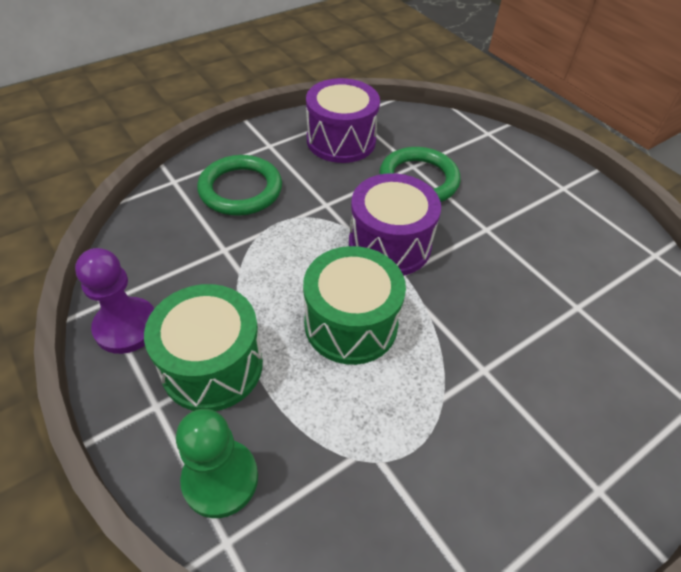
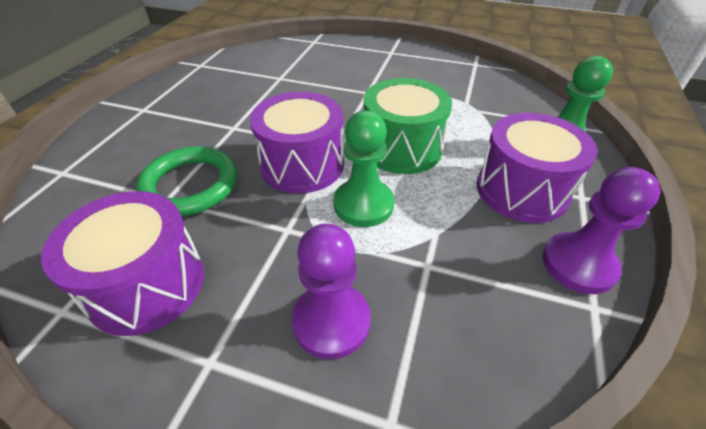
camera: 125 degrees left, 5 degrees down
green drum [144,284,263,411] -> purple drum [477,113,597,223]
green ring [197,155,282,216] -> purple pawn [292,224,371,359]
none -> green pawn [333,111,394,227]

